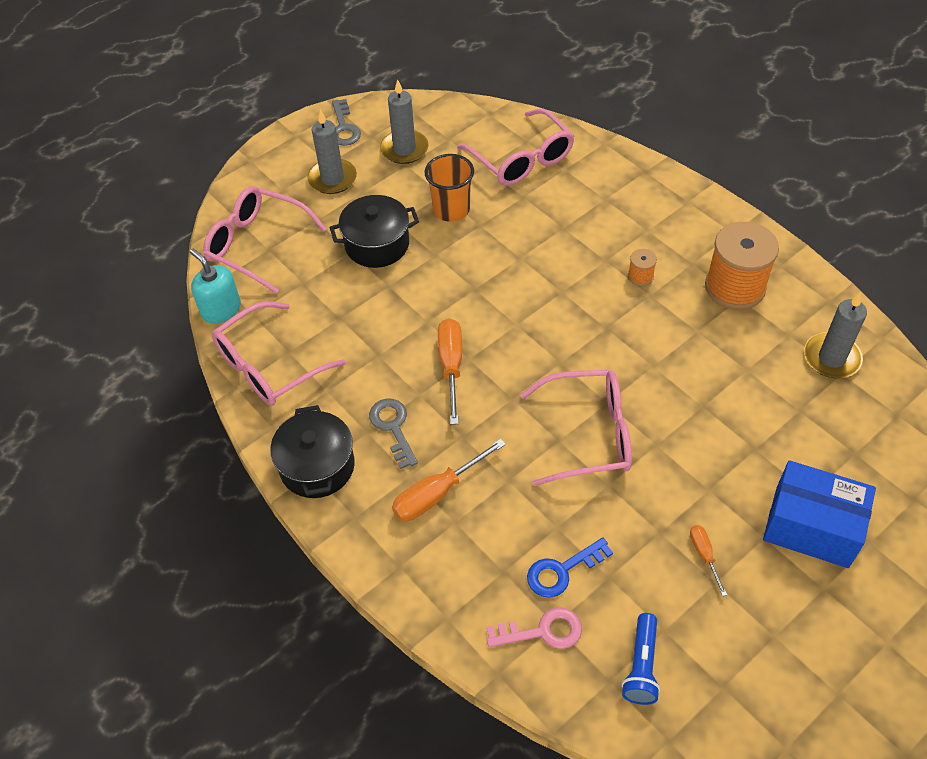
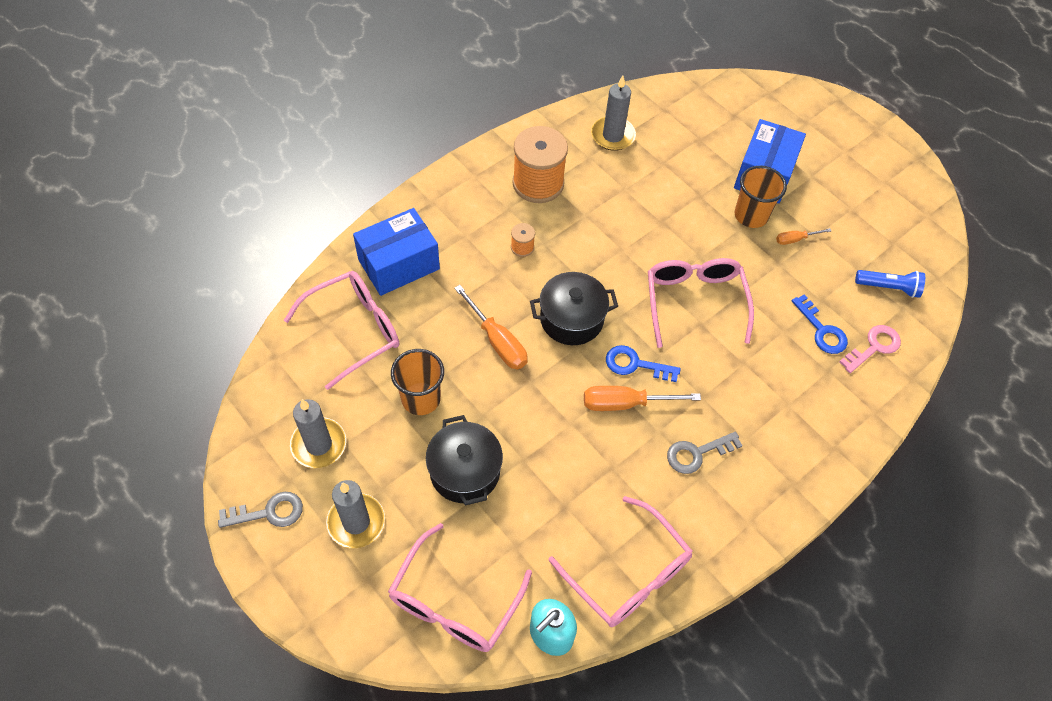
camera: 95 degrees left, 5 degrees up
black pot [270,405,355,498] -> black pot moved to [530,272,618,345]
orange screwdriver [392,439,506,521] -> orange screwdriver moved to [454,285,528,369]
pink key [487,607,582,649] -> pink key turned 60 degrees clockwise [840,325,901,373]
none -> blue box [353,208,440,296]
none -> blue key [606,345,681,382]
none -> orange cup [735,166,787,228]

